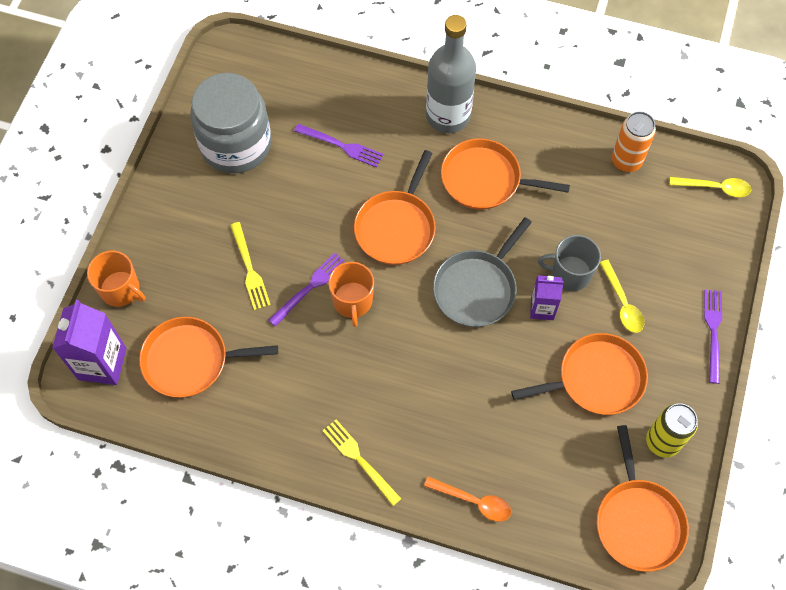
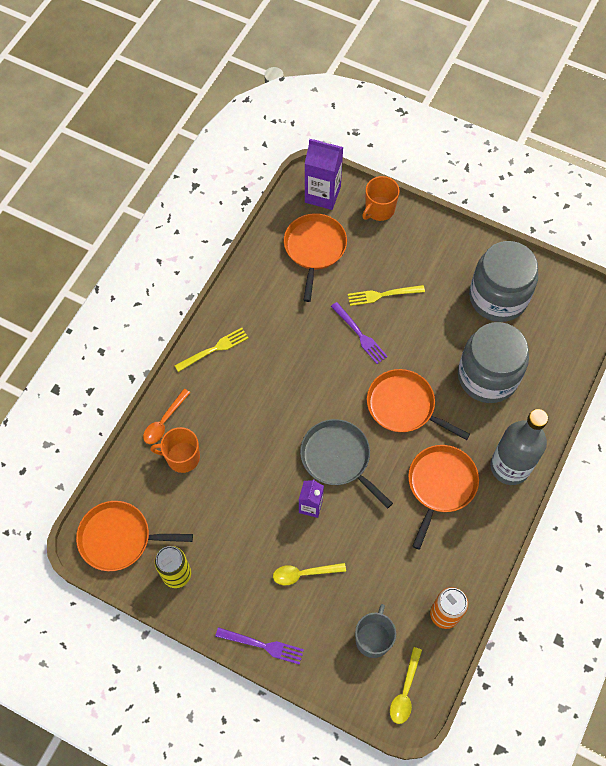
camera: 100 degrees right, 0 degrees up
purple fork [294,124,383,167] -> grey jar [458,322,529,403]
orange mug [328,262,374,327] -> orange mug moved to [150,427,200,473]
orange pan [511,333,648,415] -> none
grey mug [538,235,601,291] -> grey mug moved to [355,604,396,658]

